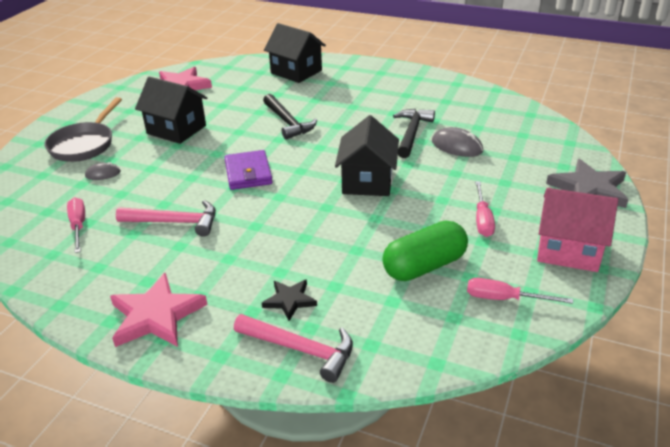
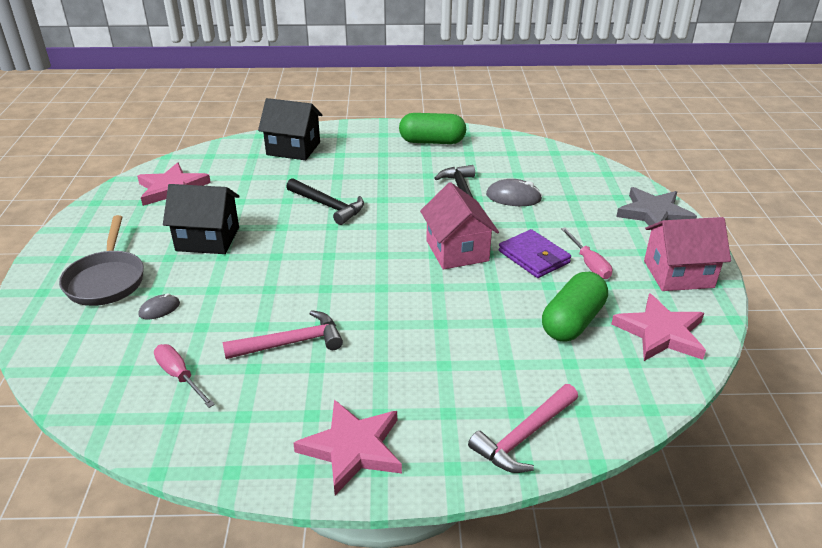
camera: 25 degrees left, 0 degrees up
purple wallet [225,150,273,190] -> purple wallet moved to [499,229,571,278]
pink hammer [234,314,353,383] -> pink hammer turned 135 degrees clockwise [468,384,578,473]
black star [262,279,317,321] -> none
black house [335,115,399,196] -> pink house [420,182,499,270]
pink screwdriver [467,278,573,304] -> pink star [611,293,706,361]
none -> green capsule [399,113,466,144]

